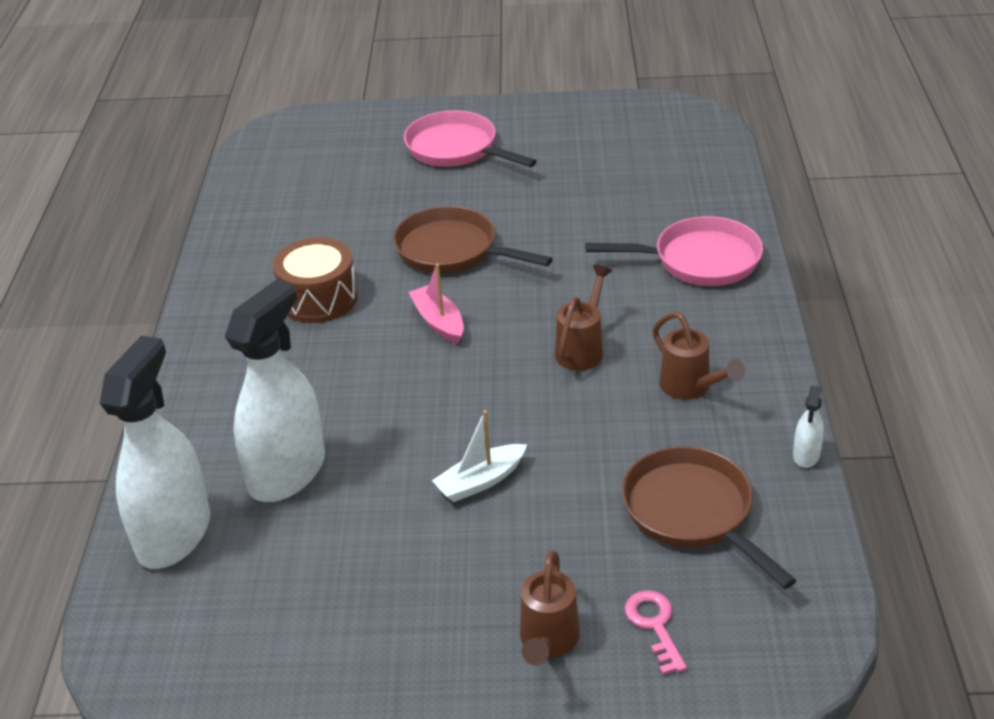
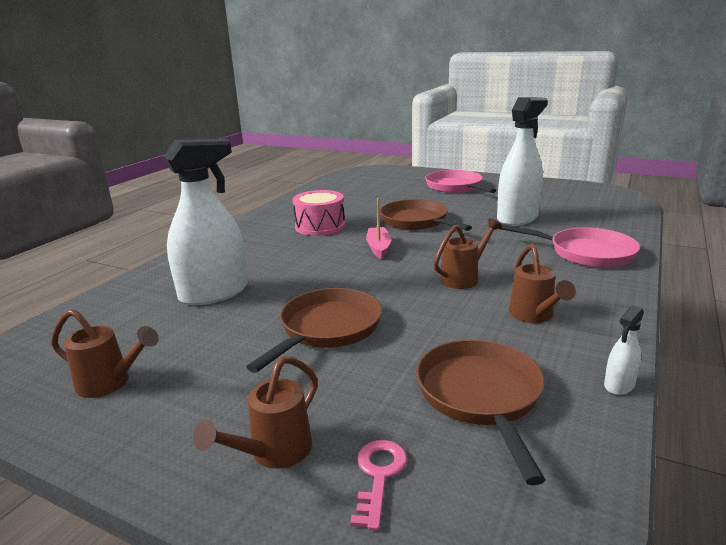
camera: 25 degrees right, 15 degrees down
white spray bottle [100,336,210,569] -> white spray bottle moved to [497,97,548,226]
brown drum [273,238,358,323] -> pink drum [292,190,345,236]
white boat [432,410,527,502] -> brown pan [246,288,382,373]
none -> brown watering can [51,309,159,398]

